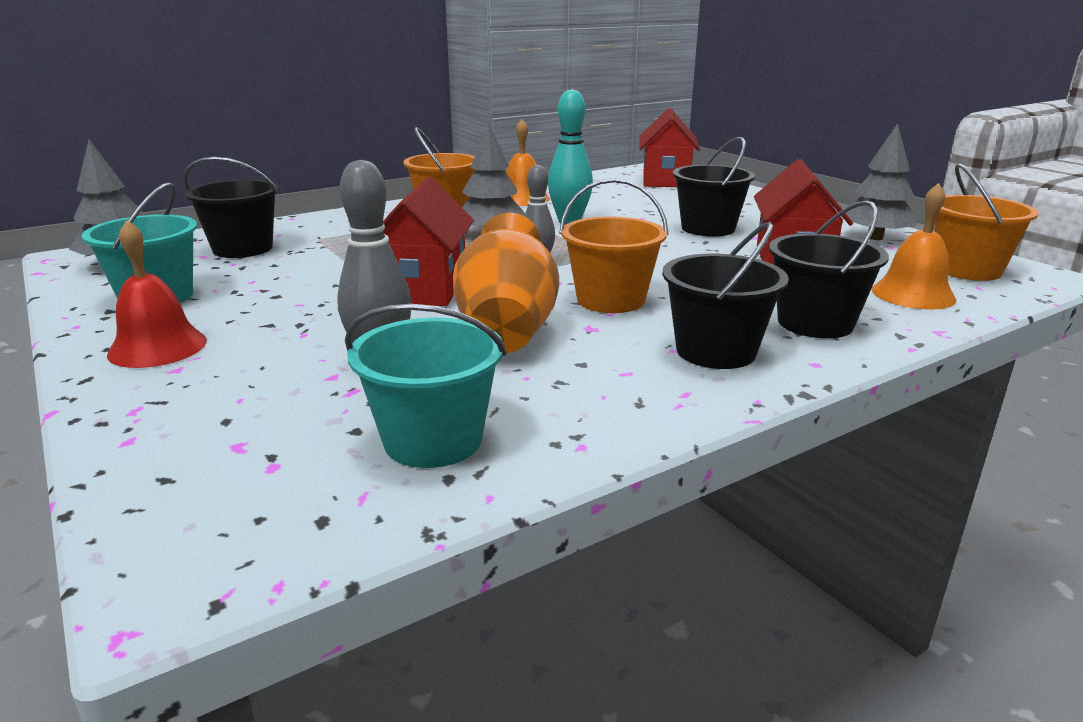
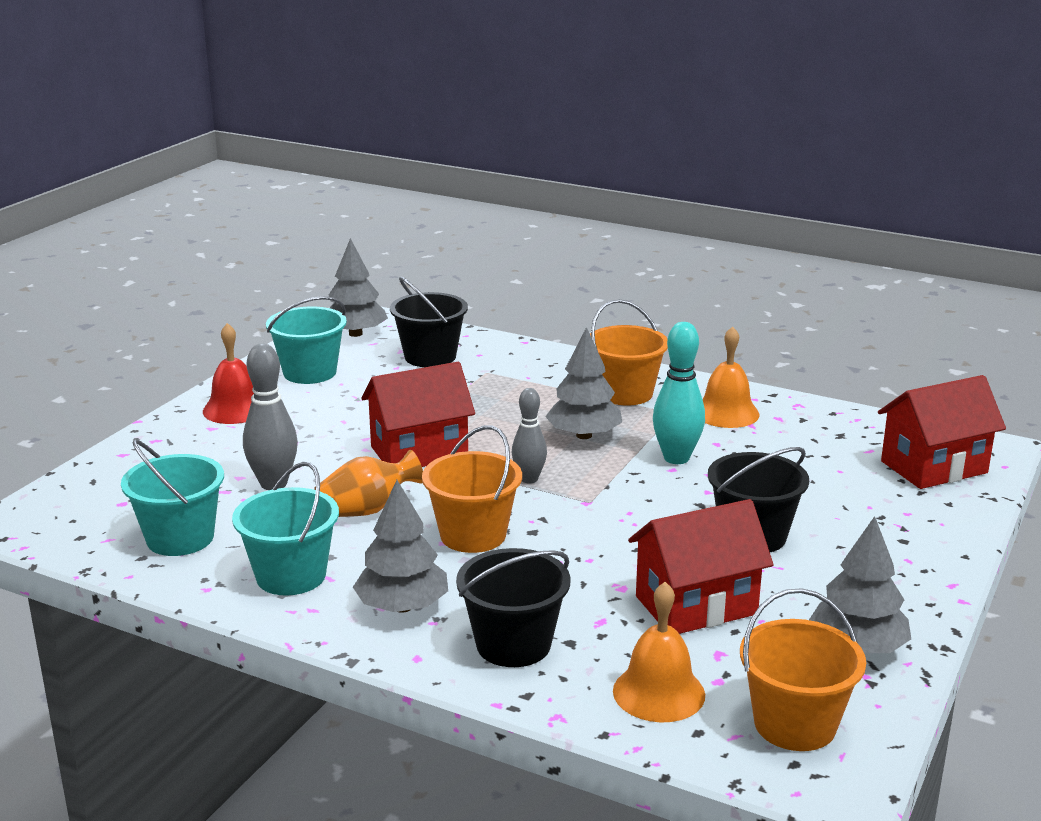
camera: 60 degrees right, 0 degrees up
orange vase [453,213,559,353] -> orange vase [314,450,423,517], size x0.66
black bucket [662,222,789,369] -> grey tree [353,480,448,613]
none -> turquoise bucket [232,462,339,596]

